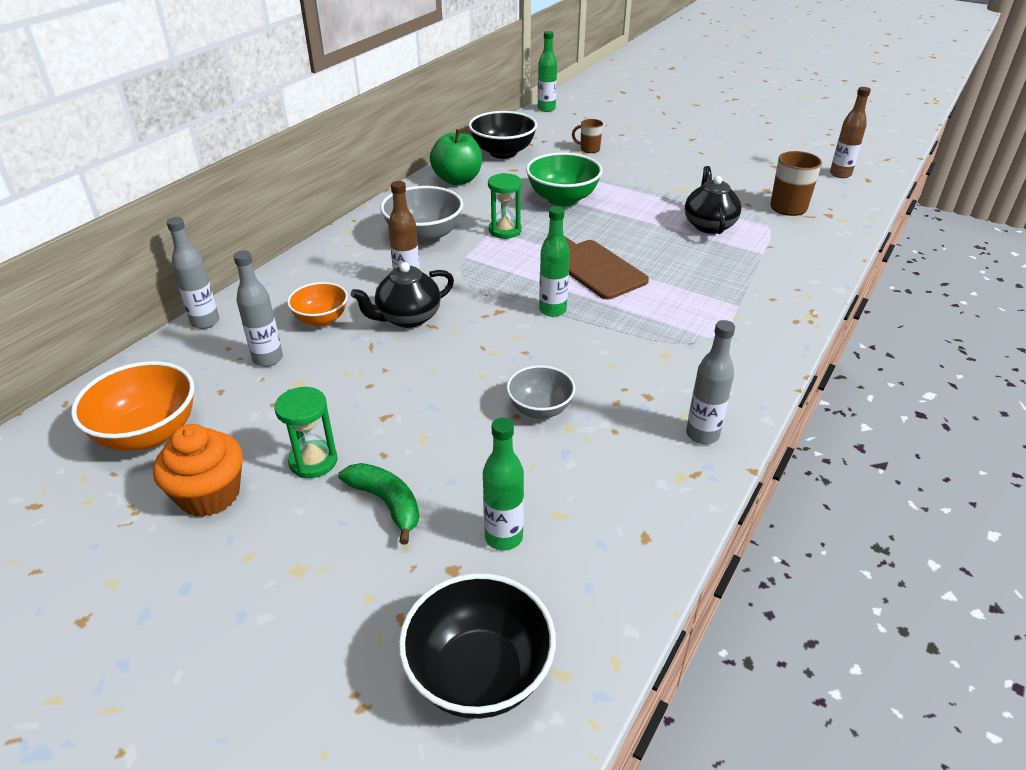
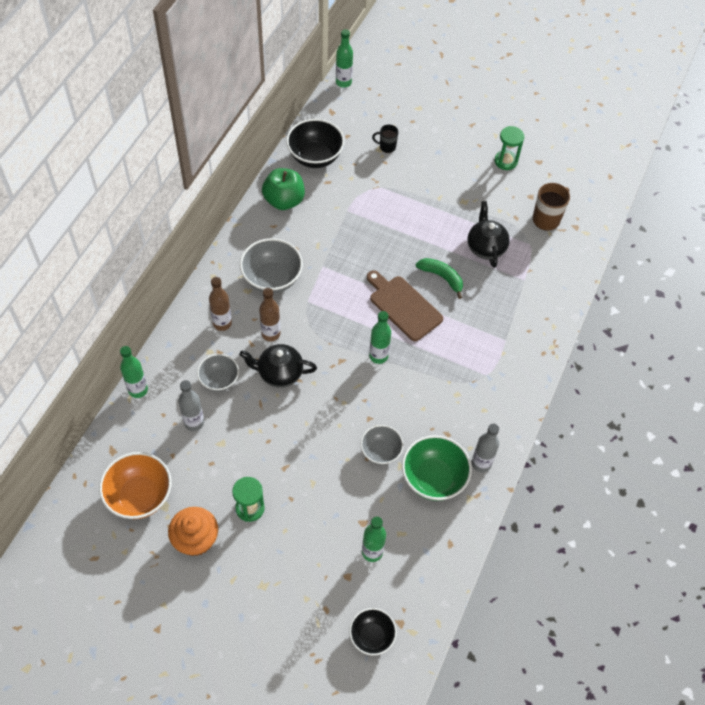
camera: 10 degrees left, 20 degrees up
grey bottle [166,217,219,329] -> green bottle [120,346,148,398]
orange bowl [287,282,348,327] -> grey bowl [197,354,239,392]
green banana [338,463,419,544] -> green banana moved to [416,258,463,299]
black teapot [351,262,454,328] -> black teapot turned 45 degrees clockwise [239,344,317,388]
black bowl [399,573,556,719] -> black bowl [349,608,397,656], size x0.63
green hourglass [488,173,522,239] -> green hourglass moved to [495,126,524,170]
green bowl [526,153,603,207] -> green bowl moved to [402,435,472,501]
brown mug [572,119,603,153] -> black mug [372,124,399,153]
brown bottle [830,87,871,178] -> brown bottle moved to [209,277,232,331]

